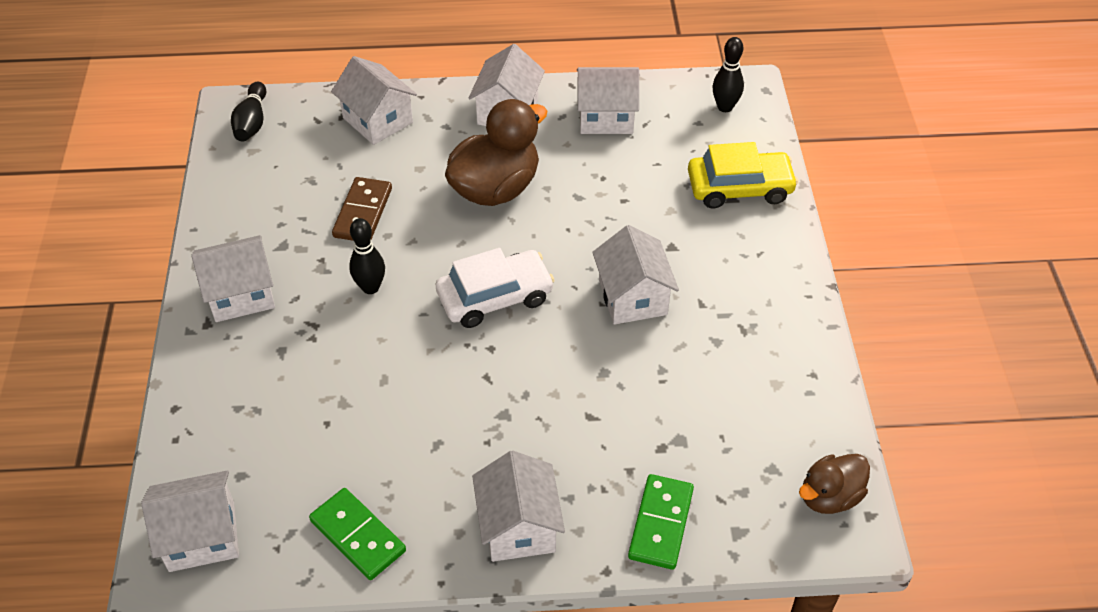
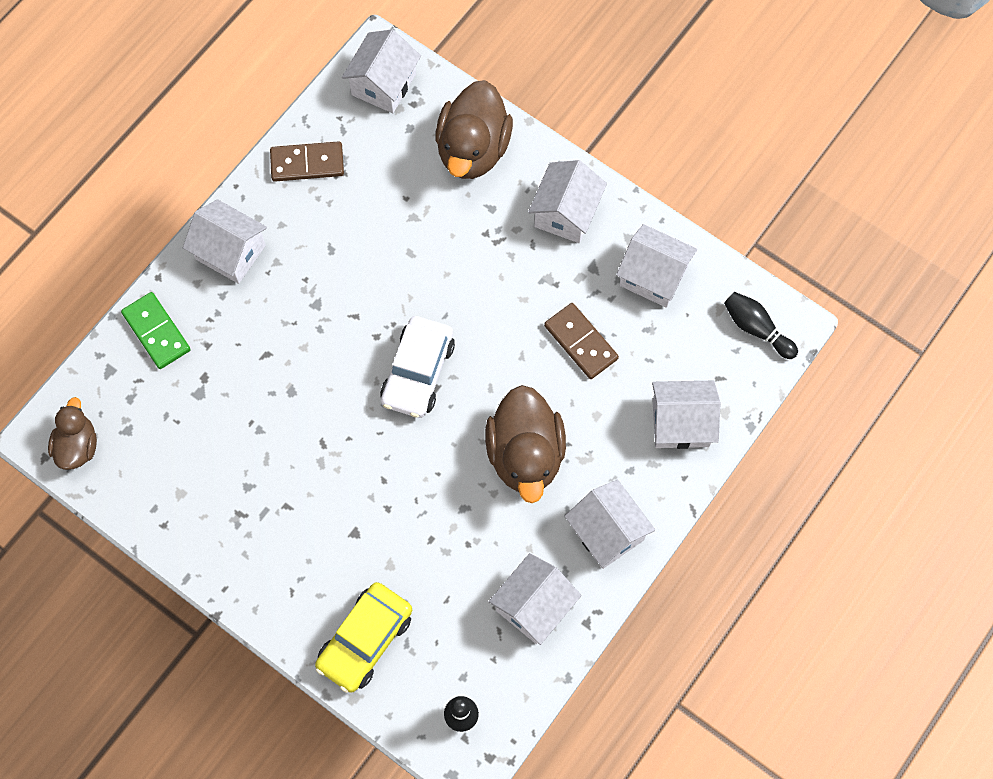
camera: 130 degrees right, 20 degrees up
green domino [309,488,406,580] -> brown domino [270,141,344,182]
black bowling pin [349,218,385,294] -> none
white house [592,225,679,325] -> white house moved to [616,224,697,308]
none -> brown duck [435,80,513,179]

